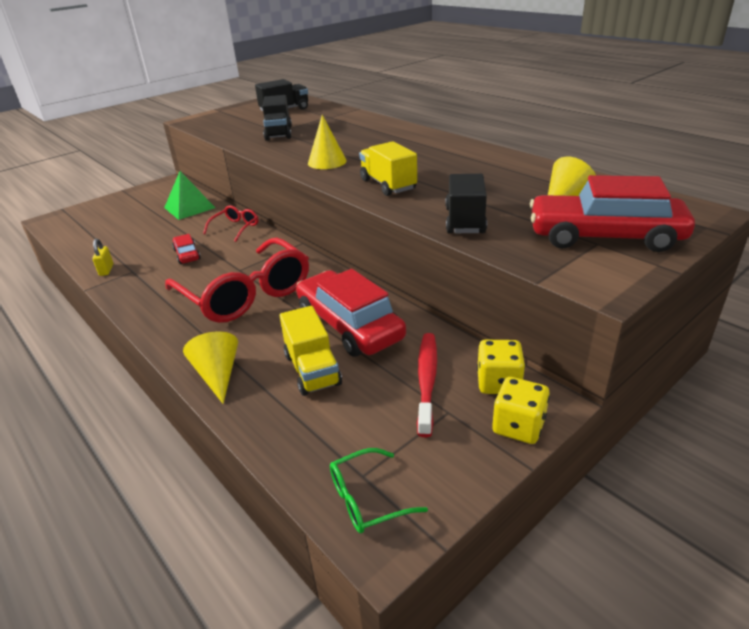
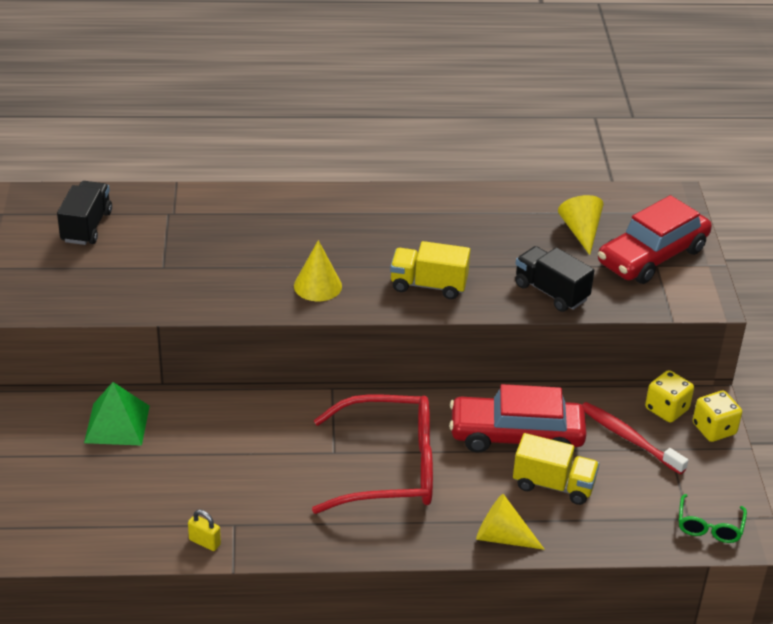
camera: 55 degrees left, 5 degrees up
red car [172,234,201,264] -> none
red glasses [203,205,258,242] -> none
black truck [262,95,292,141] -> none

